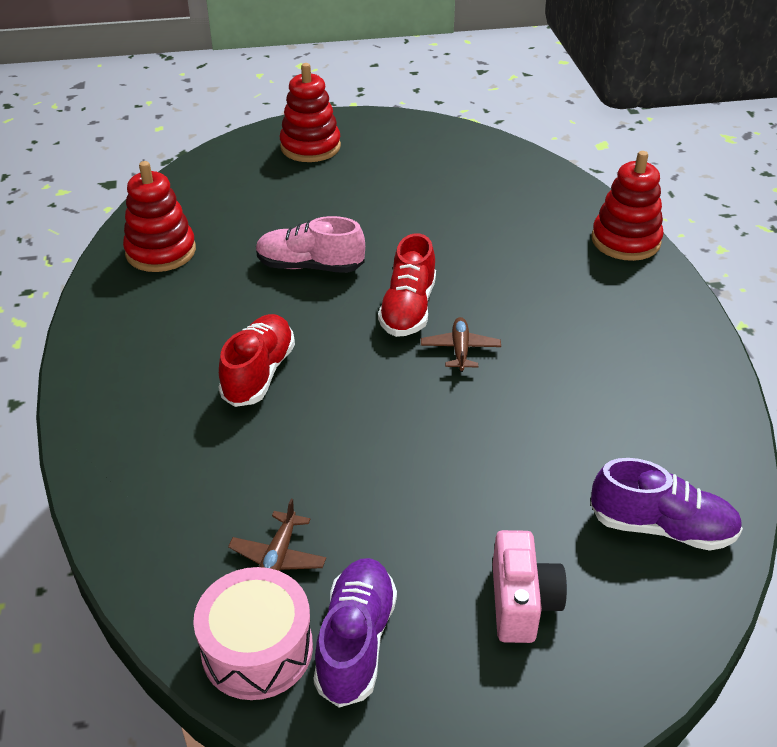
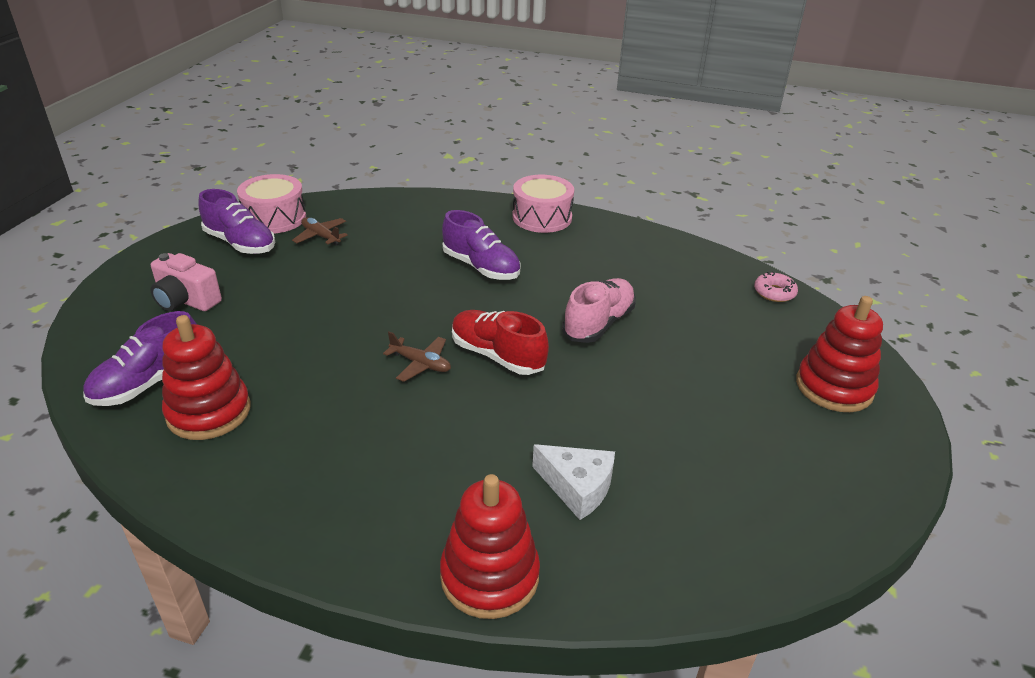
camera: 115 degrees right, 5 degrees down
red stacking toy [123,161,196,272] -> red stacking toy moved to [162,315,251,440]
red shoe [218,314,295,407] -> purple shoe [442,210,521,280]
none -> pink drum [512,175,574,233]
none -> white cheese [532,444,615,520]
none -> pink donut [754,271,798,302]

